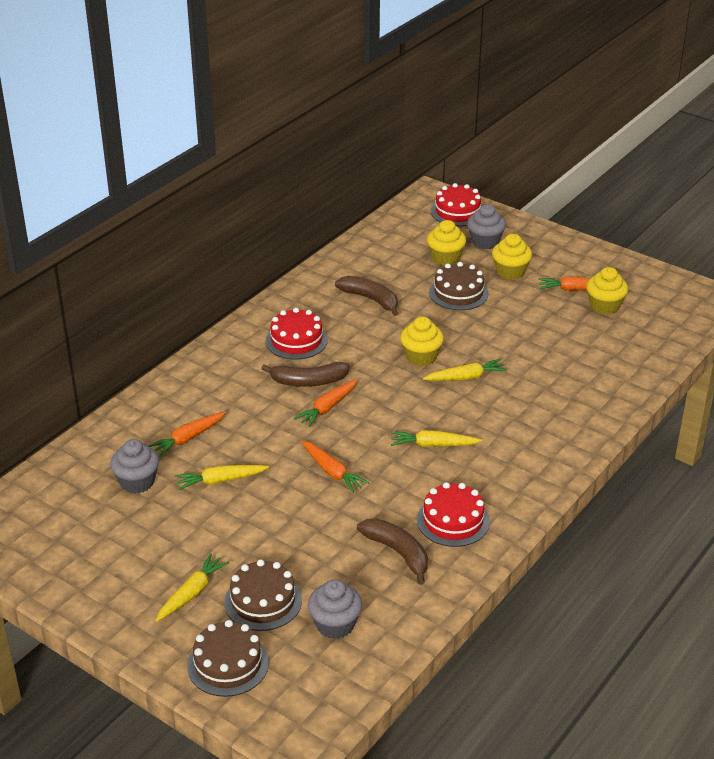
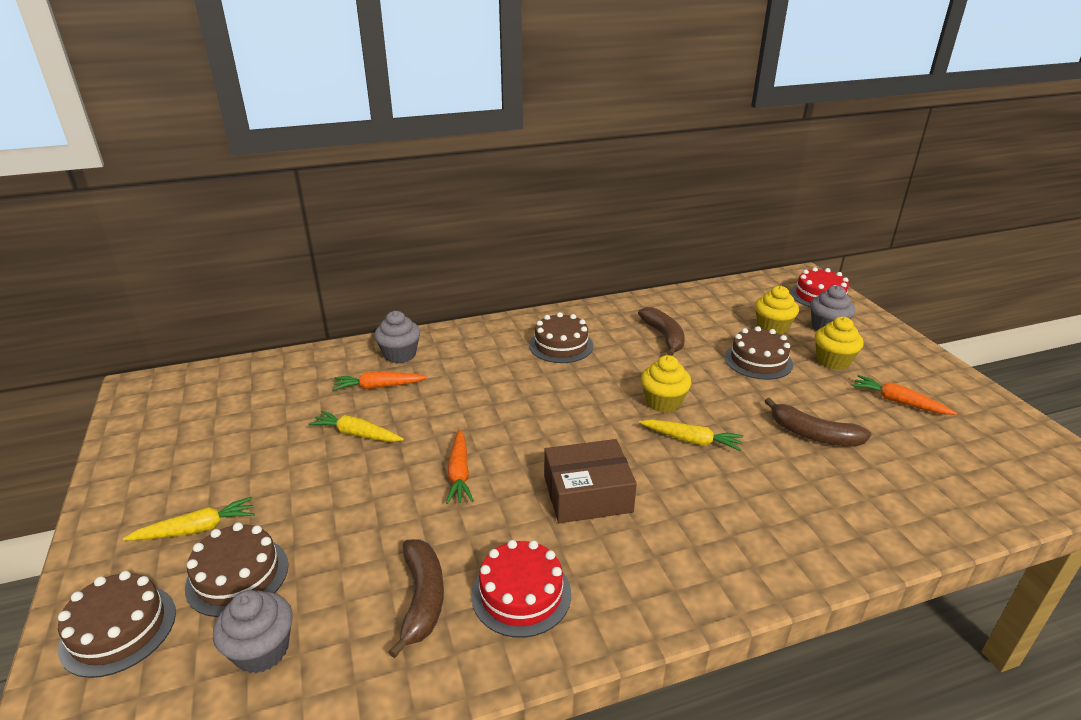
camera: 35 degrees right, 5 degrees down
grey cupcake [110,439,159,494] -> grey cupcake moved to [374,311,420,363]
brown banana [261,362,350,387] -> brown banana moved to [765,398,871,446]
red cake [266,308,328,360] -> brown cake [529,312,593,363]
orange carrot [294,379,358,427] -> none
yellow carrot [391,430,482,447] -> brown box [544,439,637,523]
yellow cupcake [587,267,628,315] -> none

